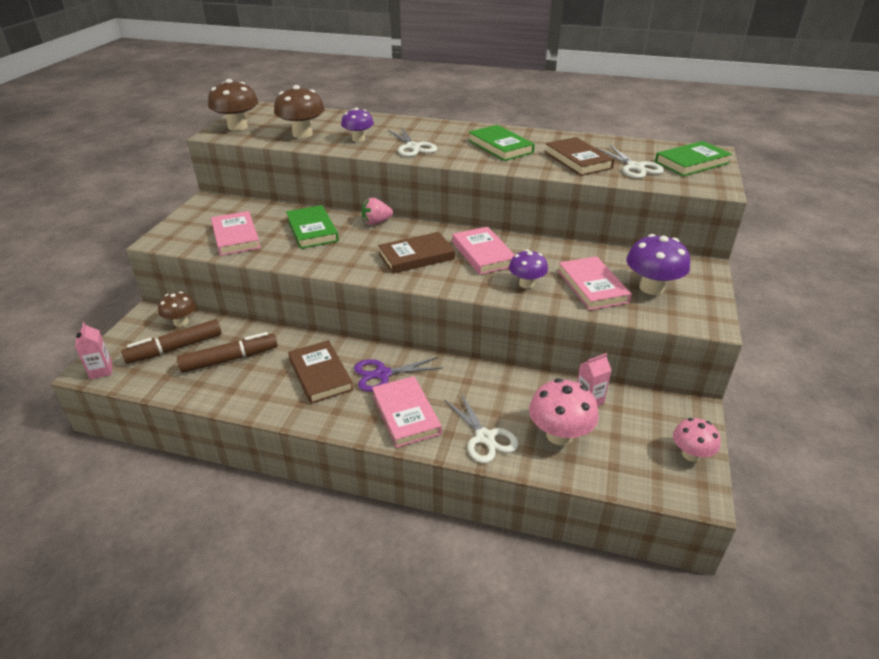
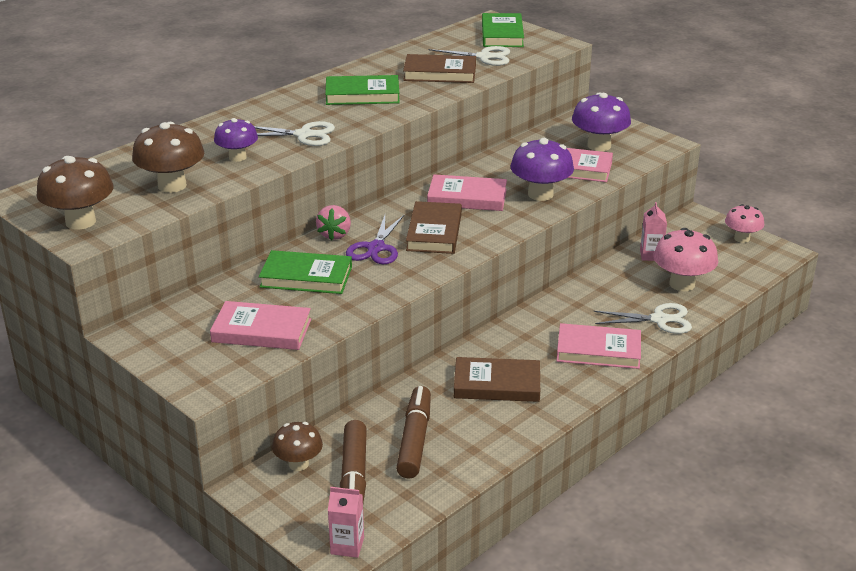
camera: 60 degrees left, 5 degrees down
purple scissors [354,357,442,392] -> purple scissors moved to [346,215,404,265]
purple mushroom [509,250,548,289] -> purple mushroom [510,138,574,201], size x1.55

